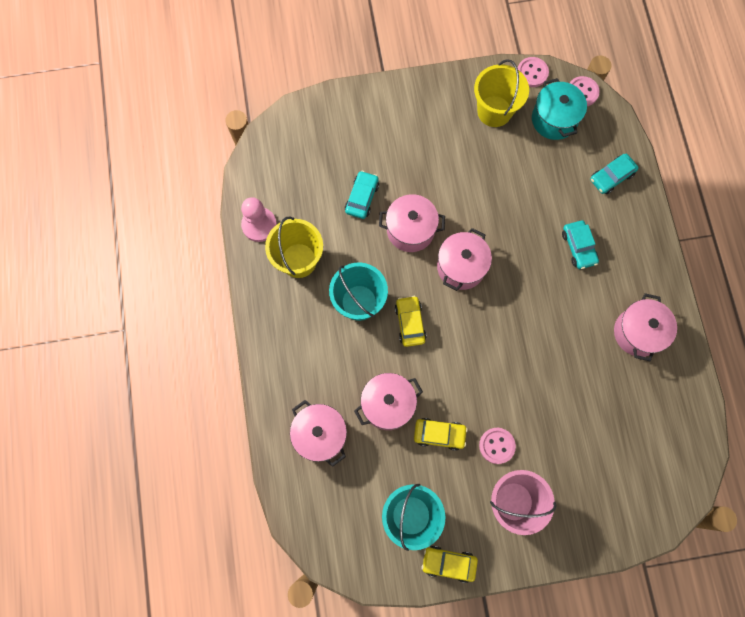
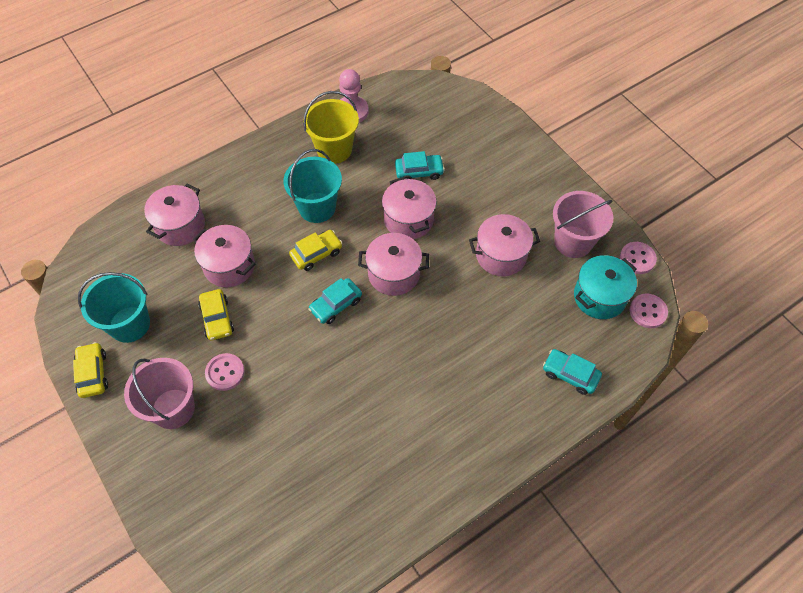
camera: 65 degrees right, 15 degrees down
yellow bucket [474,59,529,127] -> pink bucket [553,191,613,258]
turquoise car [562,220,599,269] -> turquoise car moved to [308,278,362,324]
pink pot [614,293,677,361] -> pink pot moved to [469,214,540,276]

